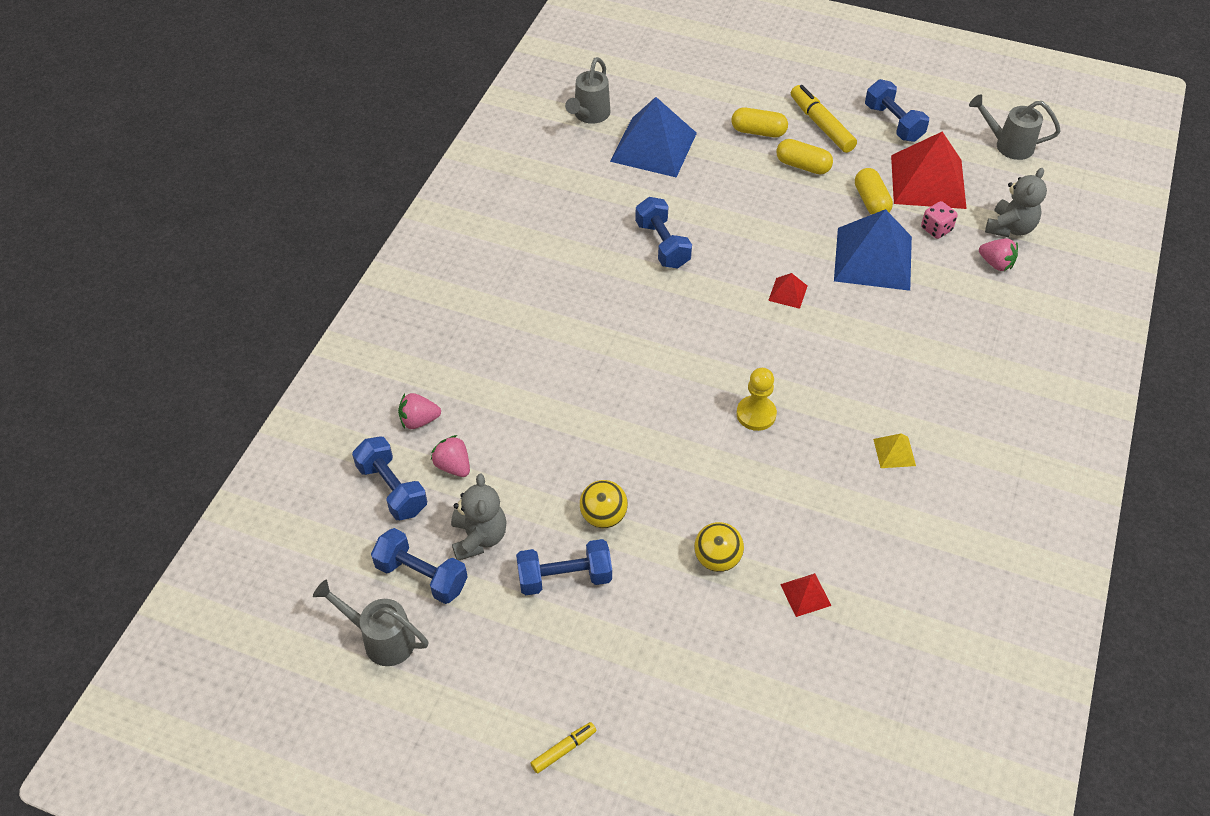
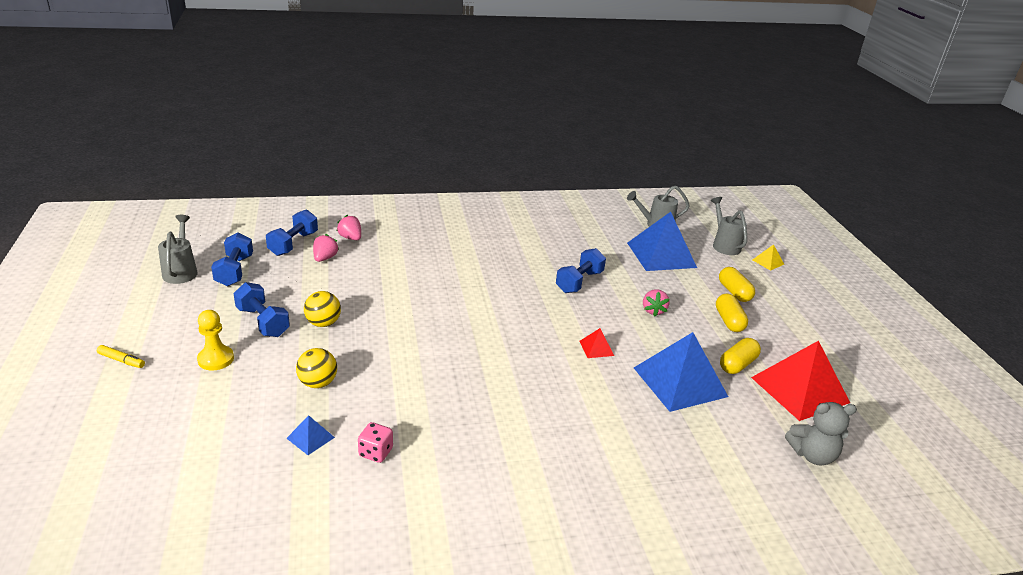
camera: 55 degrees right, 20 degrees down
grey teddy bear [451,473,507,560] -> none
yellow pawn [737,368,777,431] -> yellow pawn moved to [197,310,234,371]
red pyramid [780,573,831,617] -> blue pyramid [286,415,335,455]
yellow marker [791,85,857,153] -> none
blue dumbbell [865,79,929,142] -> none
yellow pyramid [873,434,916,468] -> yellow pyramid moved to [753,244,784,271]
pink dice [921,201,958,239] -> pink dice moved to [358,422,393,463]
grey watering can [969,94,1061,160] -> grey watering can moved to [711,197,747,255]
pink strawberry [979,238,1018,271] -> pink strawberry moved to [643,289,669,316]

